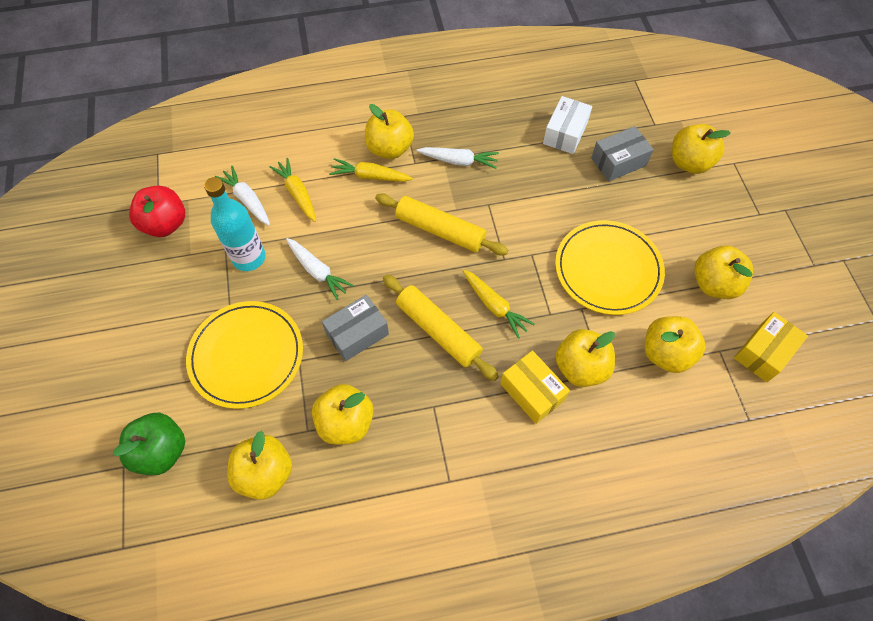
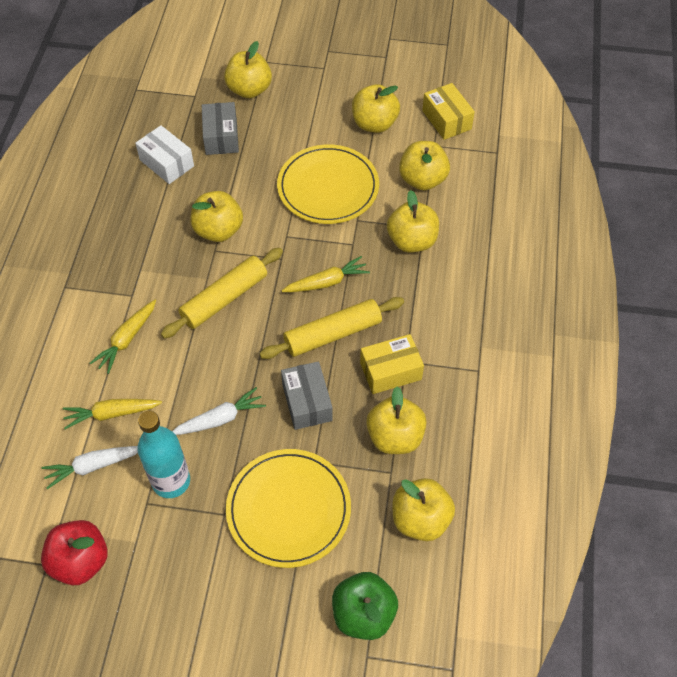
camera: 70 degrees left, 5 degrees down
yellow apple [365,104,414,159] -> yellow apple moved to [191,191,243,242]
white carrot [417,147,499,169] -> none
yellow box [500,350,570,424] -> yellow box moved to [360,334,424,394]

